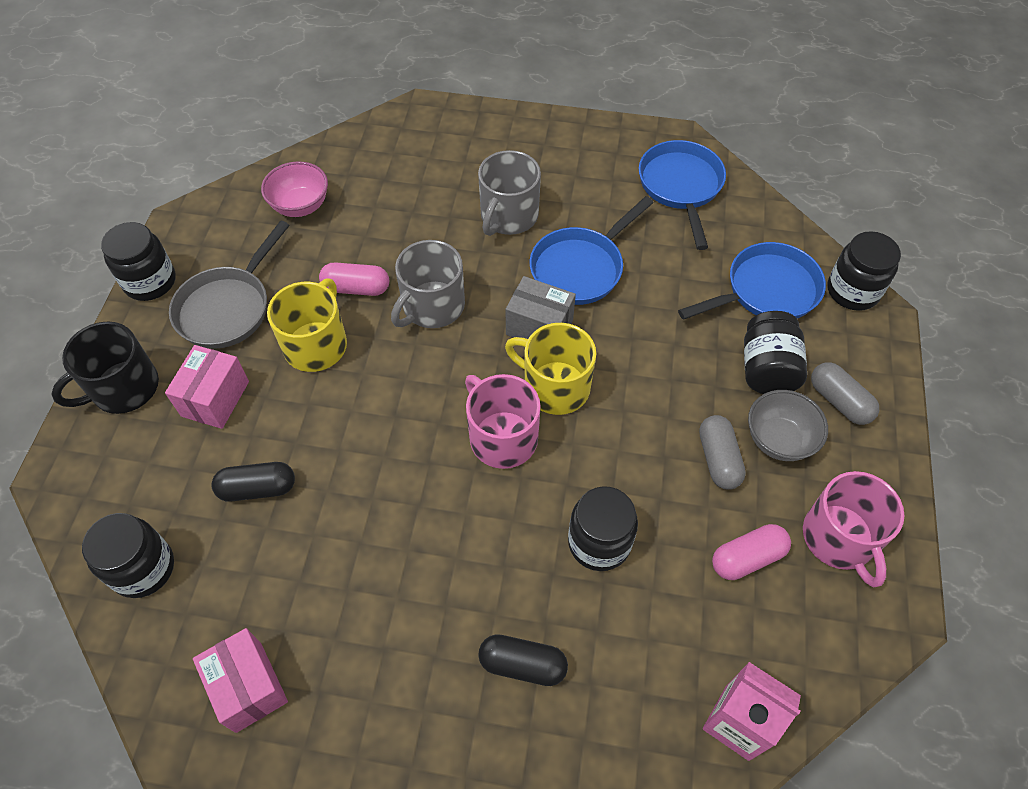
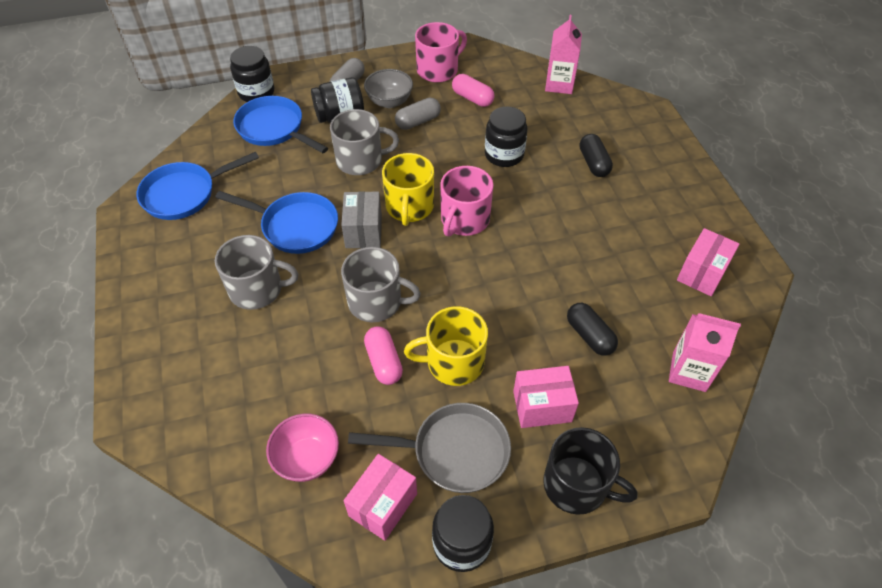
camera: 115 degrees left, 5 degrees down
black jar [82,513,174,598] -> pink carton [669,313,741,392]
none -> grey mug [330,109,399,175]
none -> pink box [344,454,417,541]

